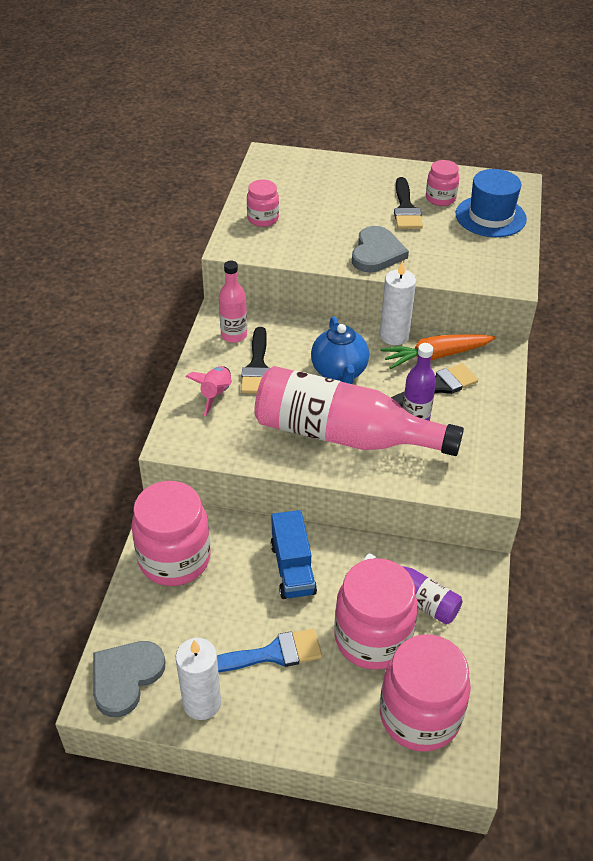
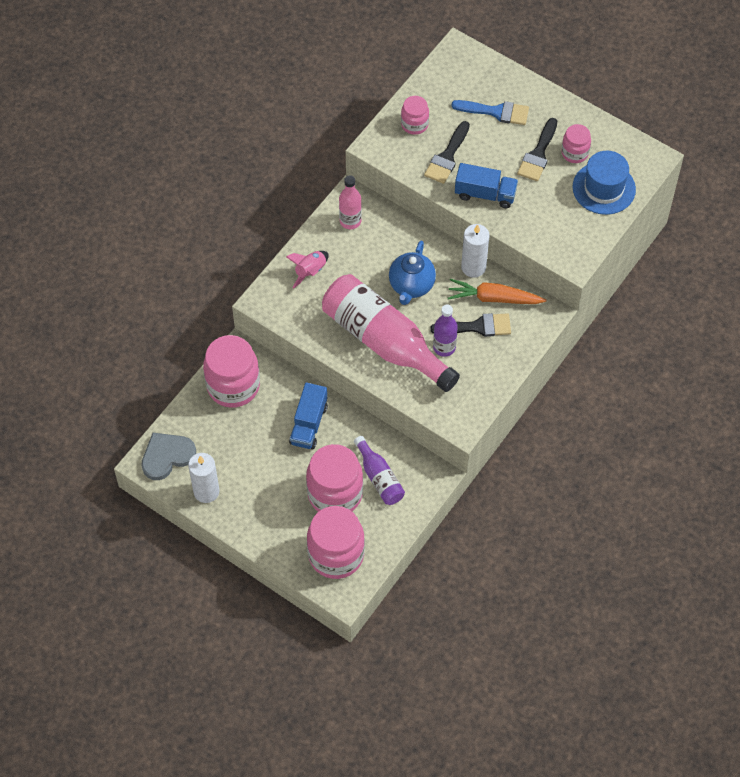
camera: 25 degrees right, 15 degrees up
blue brush [217,629,322,672] -> blue brush moved to [451,100,529,125]
black brush [241,327,270,394] -> black brush moved to [424,121,470,184]
grey heart [352,226,409,272] -> blue truck [455,163,518,208]

